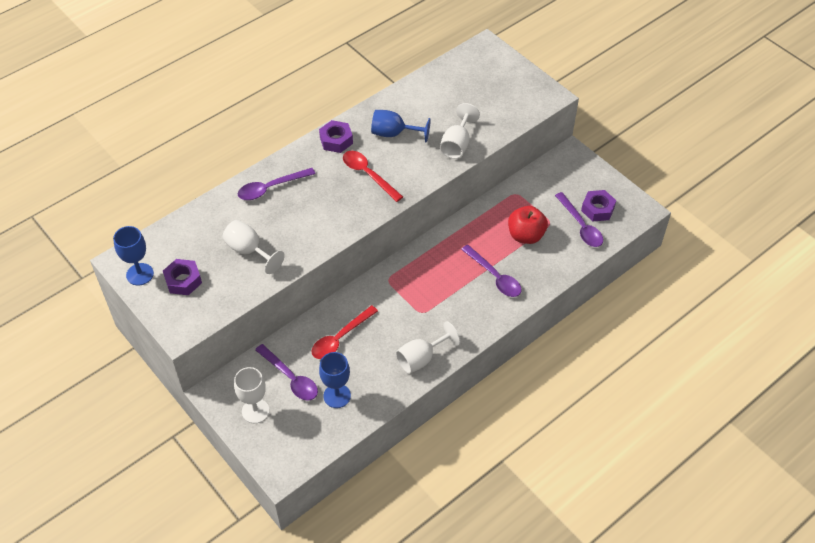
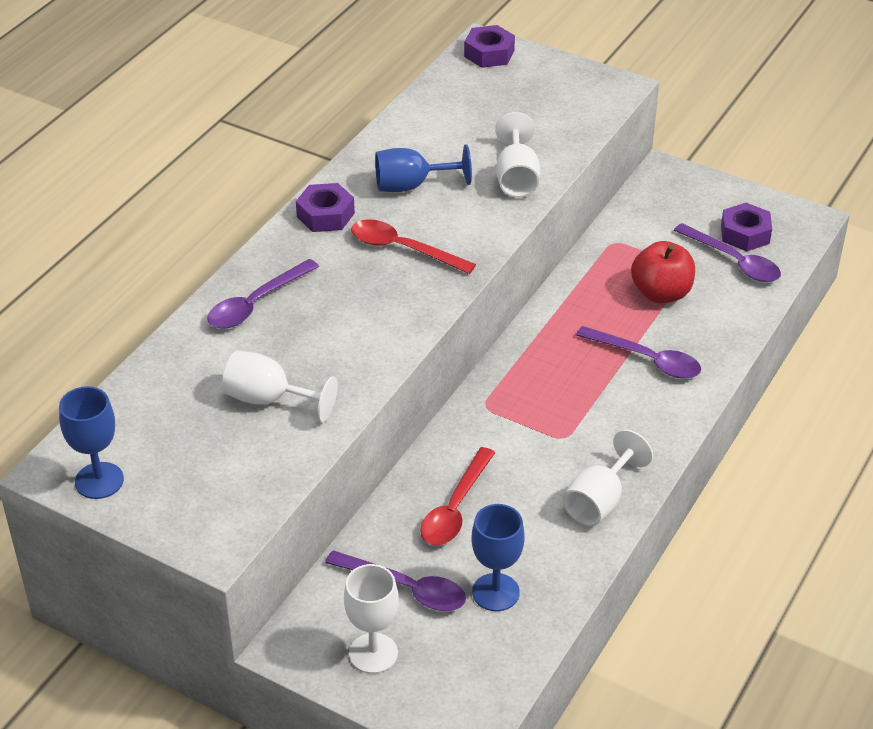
camera: 20 degrees left, 10 degrees down
purple nut [163,259,202,295] -> purple nut moved to [464,25,515,68]

